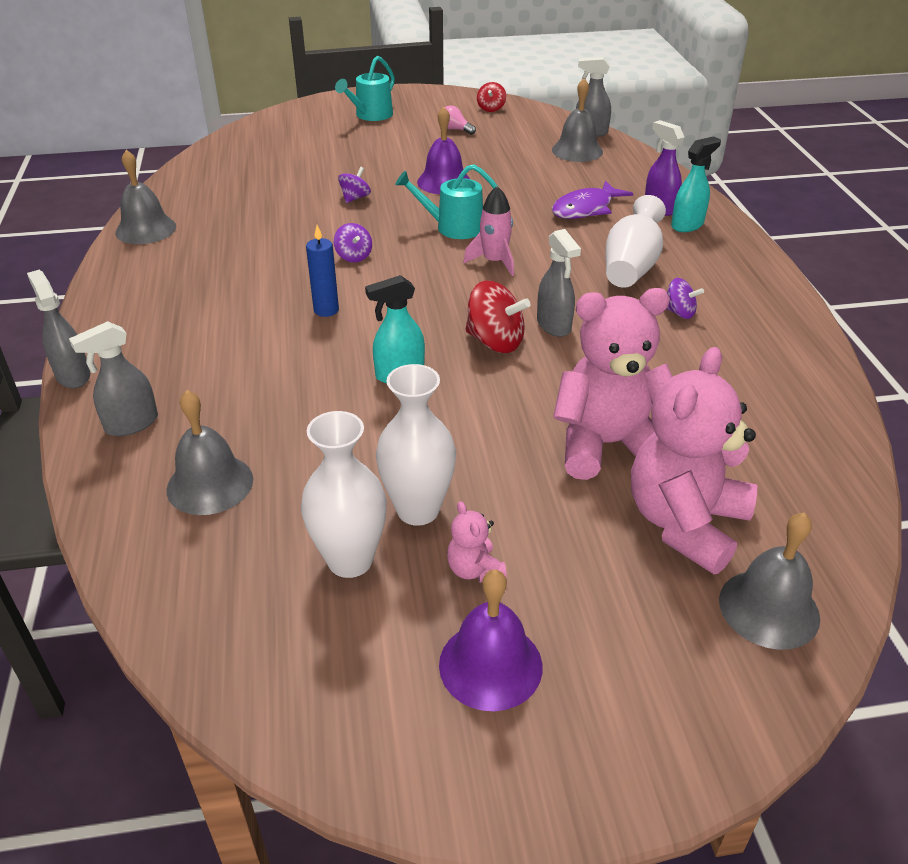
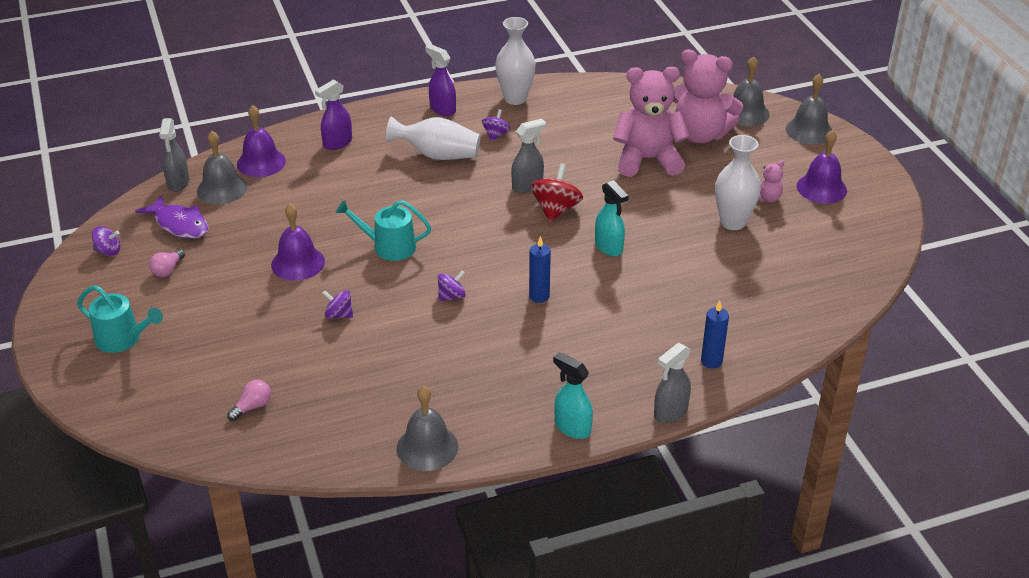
camera: 100 degrees left, 0 degrees up
grey spray bottle [69,321,158,436] -> blue candle [701,301,729,369]
grey bell [167,390,253,515] -> grey bell moved to [786,74,833,144]
white vase [301,411,387,578] -> white vase moved to [495,17,536,105]
turquoise watering can [395,164,497,239] -> turquoise watering can turned 105 degrees clockwise [336,200,431,261]
pink rocket [463,186,514,276] -> none
red spinning top [477,82,506,112] -> purple spinning top [92,226,120,256]
purple fish [552,180,633,219] -> purple fish moved to [135,195,209,239]
pink teddy bear [553,288,673,480] -> pink teddy bear turned 105 degrees clockwise [613,67,690,177]
turquoise spray bottle [671,136,721,232] -> turquoise spray bottle moved to [553,352,593,439]
none -> pink light bulb [227,380,271,421]
none -> purple bell [237,105,286,177]
none -> purple spray bottle [425,44,456,116]

